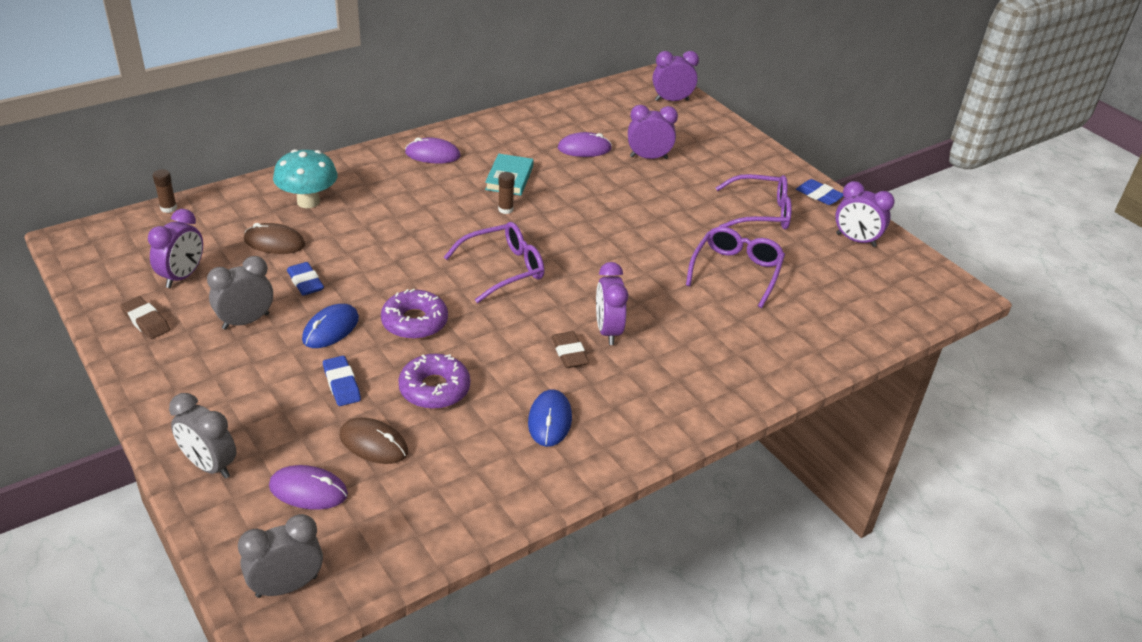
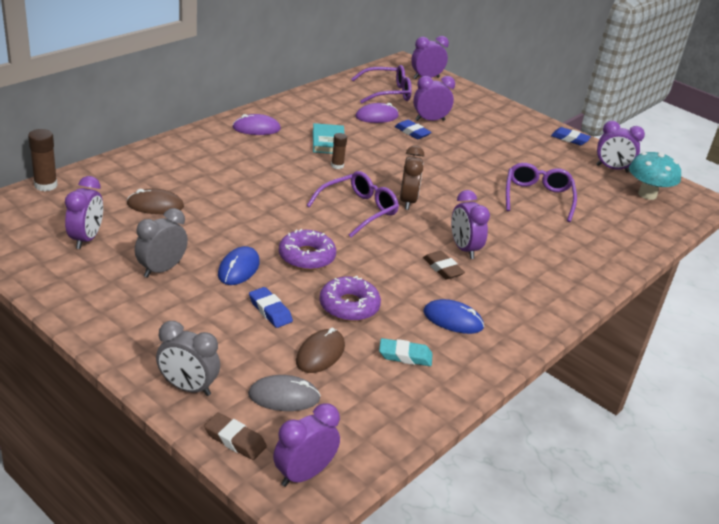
camera: 15 degrees left, 5 degrees down
brown eraser [120,296,170,339] -> brown eraser moved to [204,413,267,460]
brown glue stick [153,169,177,213] -> brown glue stick [28,129,58,191], size x1.55
grey clock [238,514,323,598] -> purple clock [273,403,340,487]
purple mouse [269,465,348,510] -> grey mouse [248,375,321,411]
turquoise mushroom [273,149,338,208] -> turquoise mushroom moved to [629,152,681,200]
blue eraser [287,262,324,296] -> blue eraser moved to [395,120,432,139]
brown mouse [340,417,408,464] -> brown mouse turned 75 degrees counterclockwise [296,328,345,373]
blue mouse [528,389,572,447] -> blue mouse turned 60 degrees counterclockwise [423,299,484,334]
purple glasses [716,174,792,230] -> purple glasses moved to [351,65,412,104]
none -> turquoise eraser [379,338,433,366]
none -> brown clock [400,145,424,210]

